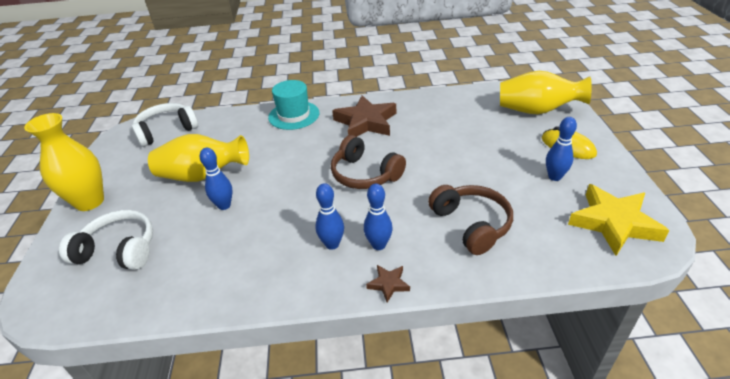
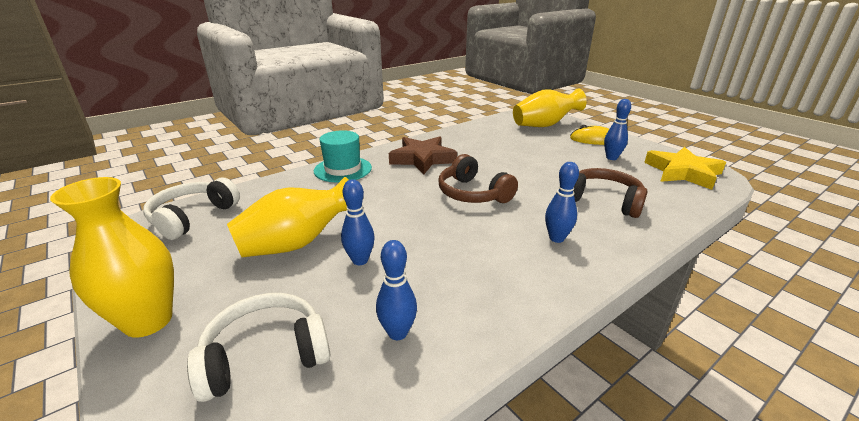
camera: 35 degrees left, 10 degrees down
blue bowling pin [315,183,344,250] -> blue bowling pin moved to [376,240,417,340]
brown headphones [331,135,406,189] -> brown headphones turned 45 degrees clockwise [438,154,518,203]
brown star [366,265,410,303] -> none

